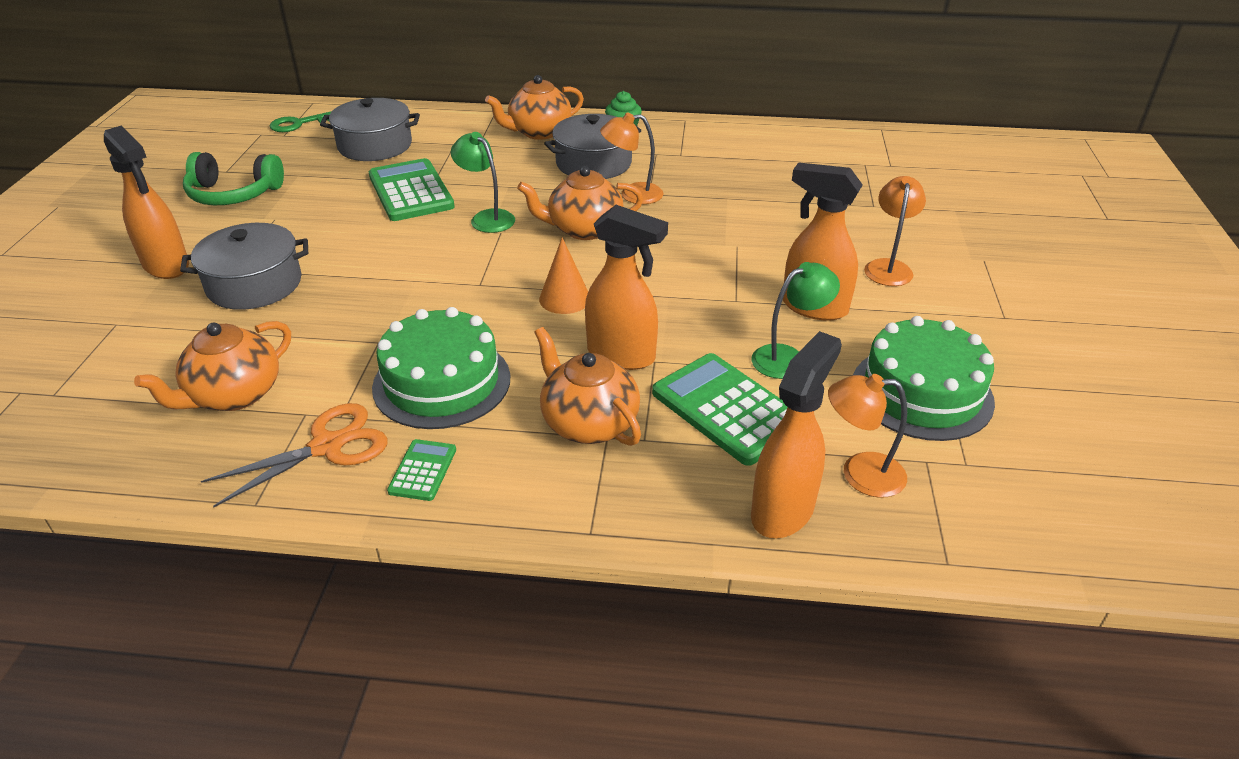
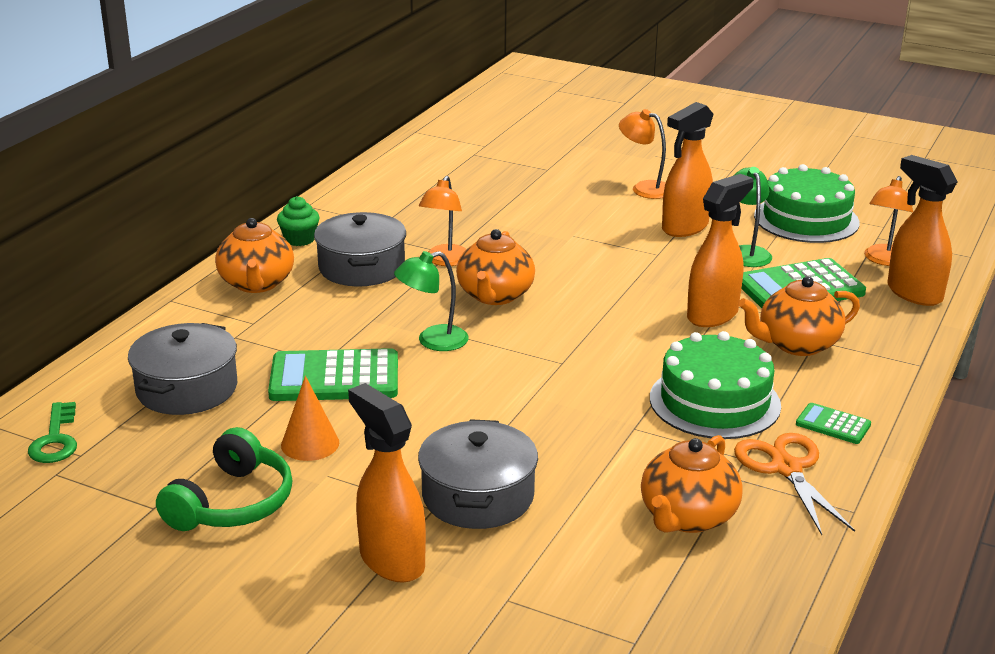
camera: 70 degrees left, 10 degrees down
orange spray bottle [104,125,189,279] -> orange spray bottle turned 105 degrees counterclockwise [348,383,426,583]
orange teapot [134,321,291,411] -> orange teapot turned 60 degrees clockwise [641,435,743,533]
orange cone [539,237,588,314] -> orange cone moved to [281,376,339,461]

